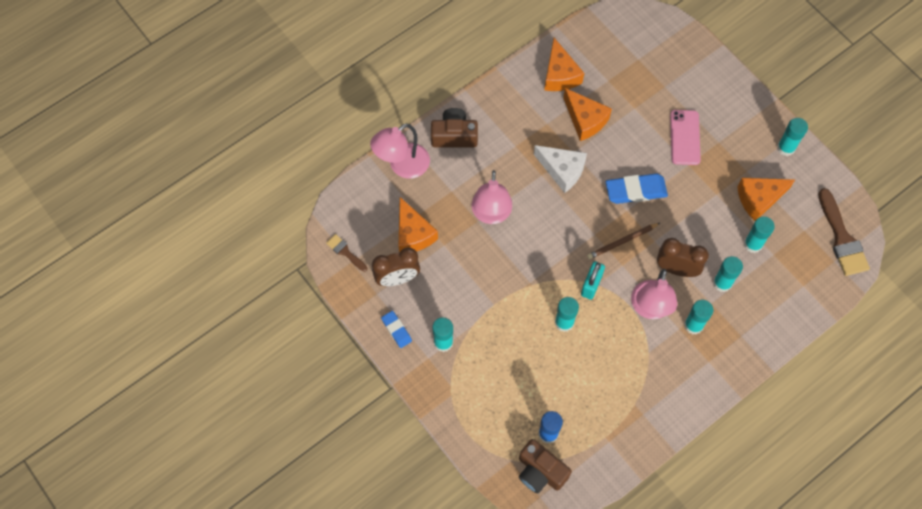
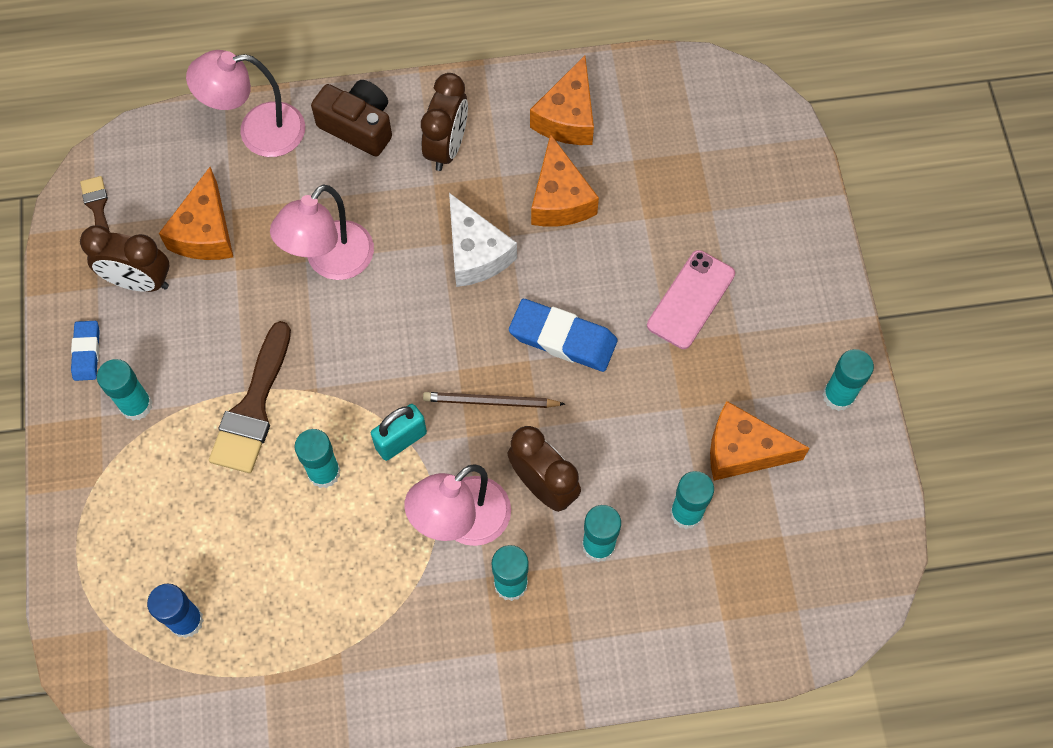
camera: 30 degrees right, 0 degrees up
brown camera [519,439,572,493] -> none
brown brush [818,188,870,276] -> brown brush moved to [209,321,291,473]
none -> brown clock [421,73,468,171]

